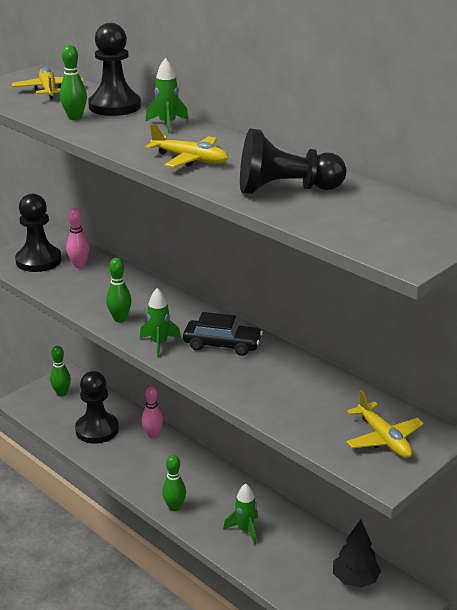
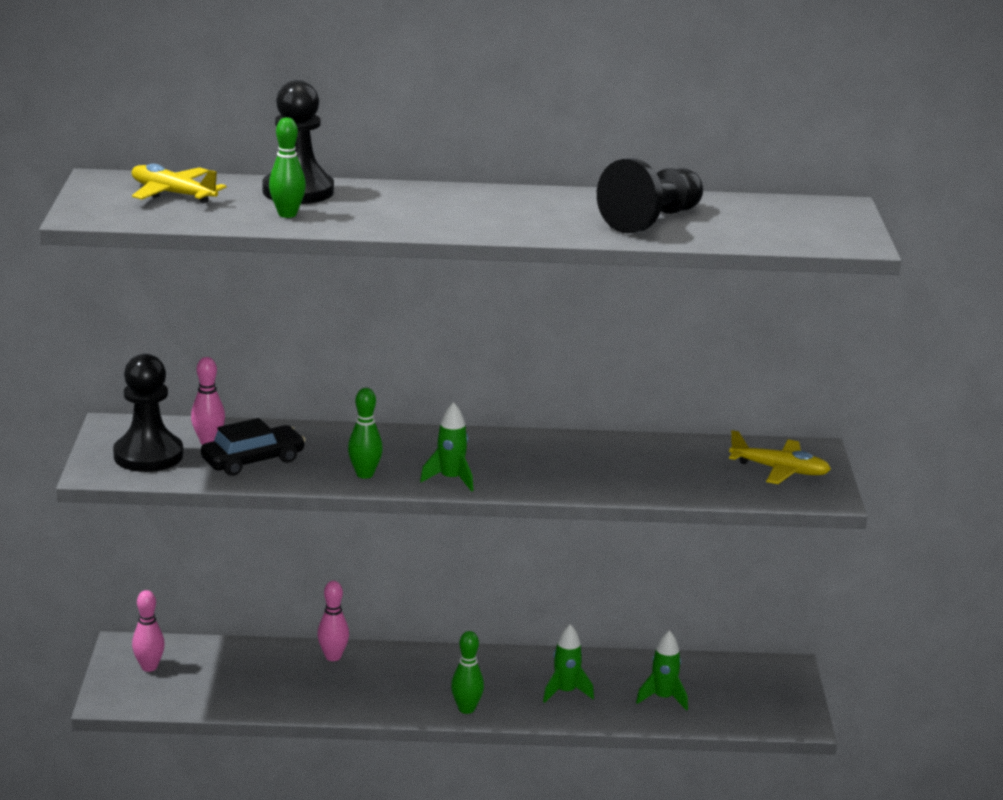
camera: 45 degrees left, 5 degrees down
green bowling pin [50,346,71,396] -> pink bowling pin [132,590,165,672]
black pawn [75,371,119,444] -> none
yellow plane [145,124,229,168] -> none
green rocket [146,58,189,133] -> green rocket moved to [636,630,688,711]
black car [183,312,263,356] -> black car moved to [201,418,306,476]
black tree [333,520,381,588] -> none

